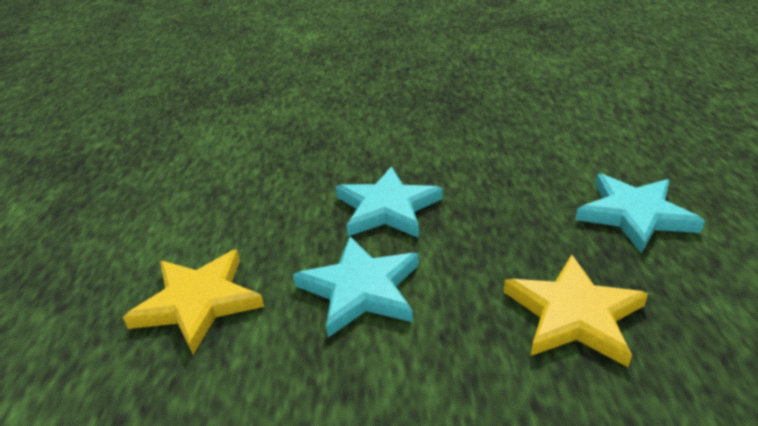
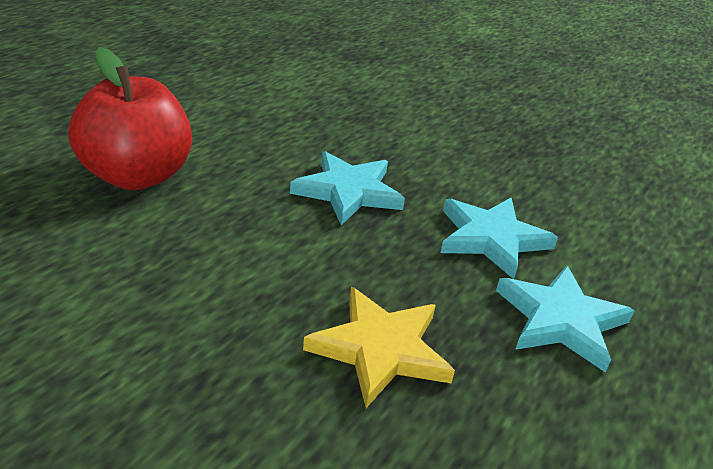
camera: 30 degrees right, 0 degrees up
yellow star [123,249,264,355] -> red apple [68,47,192,190]
turquoise star [293,236,419,337] -> turquoise star moved to [440,198,558,279]

